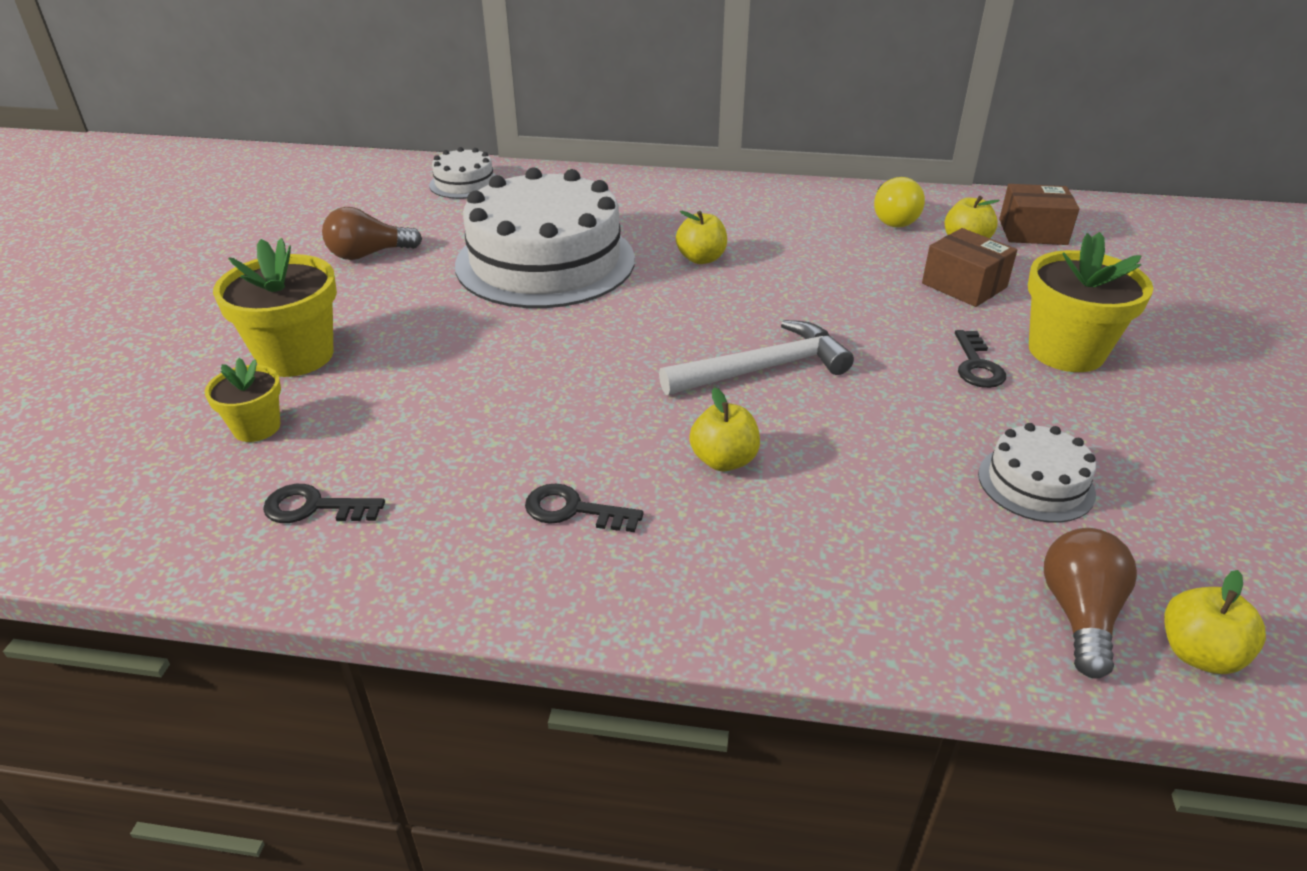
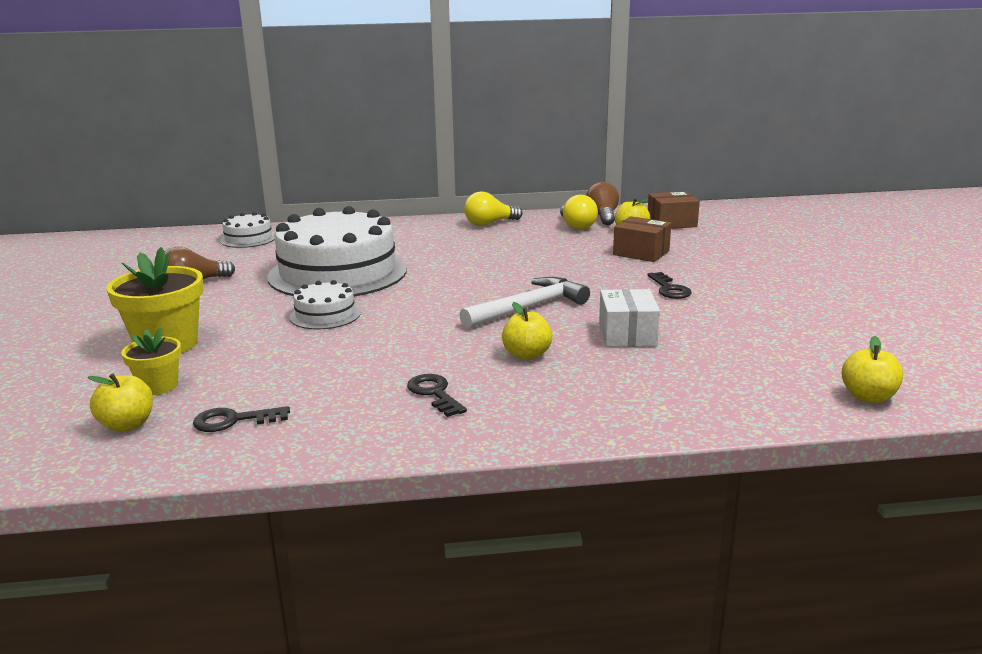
camera: 15 degrees left, 15 degrees down
black key [525,483,644,532] -> black key turned 60 degrees clockwise [407,374,467,417]
yellow apple [676,211,727,264] -> yellow apple moved to [88,373,153,432]
white cake [978,423,1096,523] -> white cake moved to [290,280,361,330]
yellow flower pot [1028,232,1153,372] -> none
brown light bulb [1044,528,1137,679] -> brown light bulb moved to [586,182,619,225]
none -> yellow light bulb [464,191,523,226]
none -> white box [599,289,660,347]

